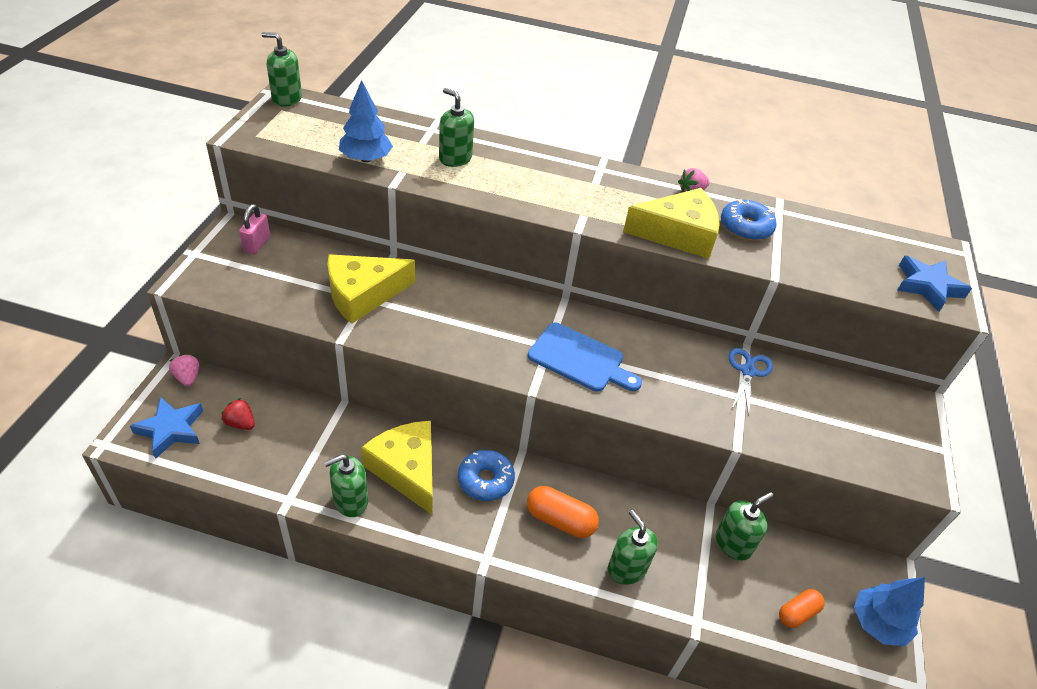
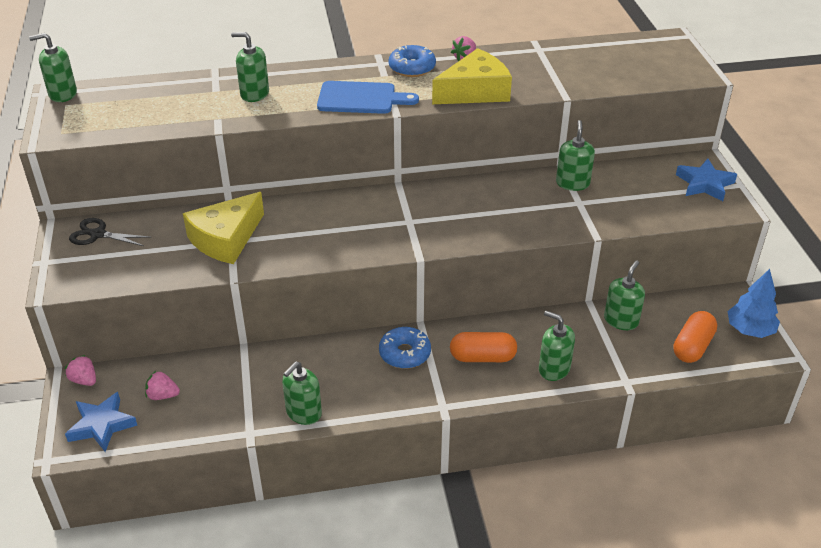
camera: 20 degrees left, 5 degrees down
red strawberry [221,398,255,430] -> pink strawberry [145,371,180,400]
pink padlock [239,204,270,254] -> black scissors [69,218,150,246]
blue tree [339,80,393,162] -> none
yellow cheese [361,421,433,514] -> none
blue cutting board [528,323,642,392] -> blue cutting board moved to [317,81,419,114]
blue donut [721,199,777,241] -> blue donut moved to [389,45,436,77]
blue scissors [729,348,773,415] -> green soap dispenser [556,120,595,191]
orange capsule [779,589,825,628] -> orange capsule [673,311,717,363], size x1.50
blue star [897,256,972,311] -> blue star moved to [676,159,737,201]

